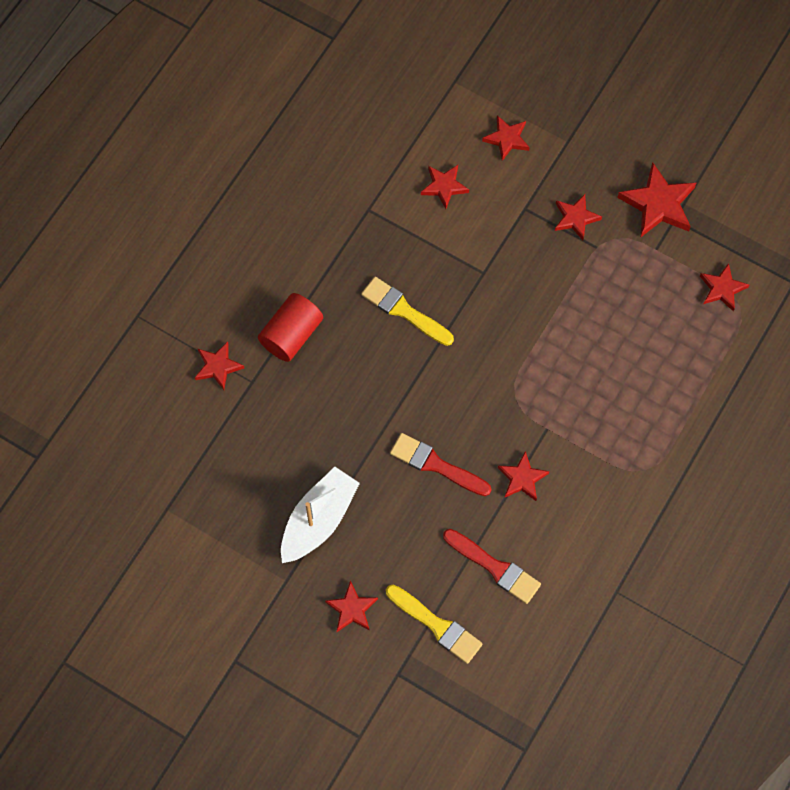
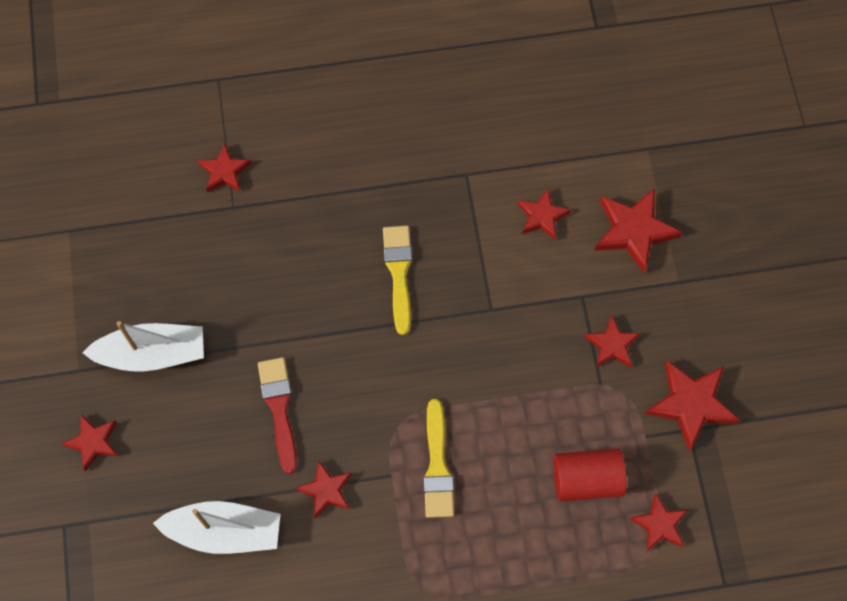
camera: 50 degrees right, 0 degrees up
red cylinder [258,293,323,362] -> red cylinder moved to [553,449,627,501]
yellow brush [386,585,483,664] -> yellow brush moved to [423,399,454,518]
red brush [443,529,541,604] -> white boat [153,501,280,554]
red star [482,115,530,161] -> red star [594,188,683,273], size x1.62

